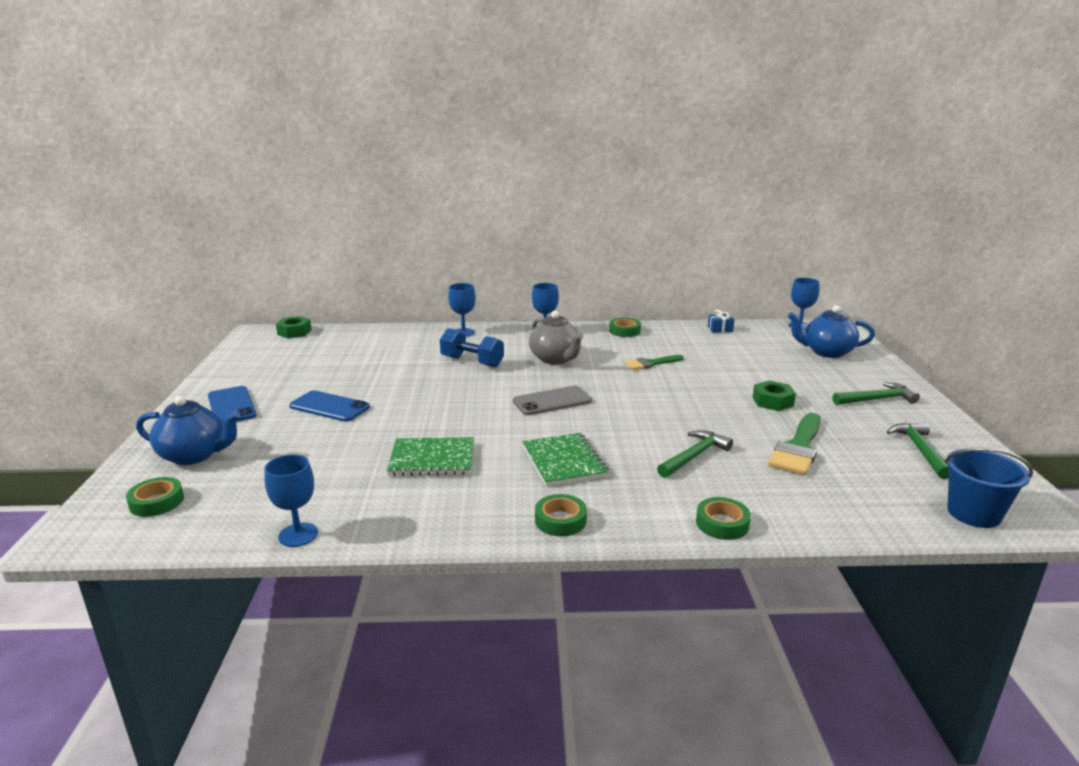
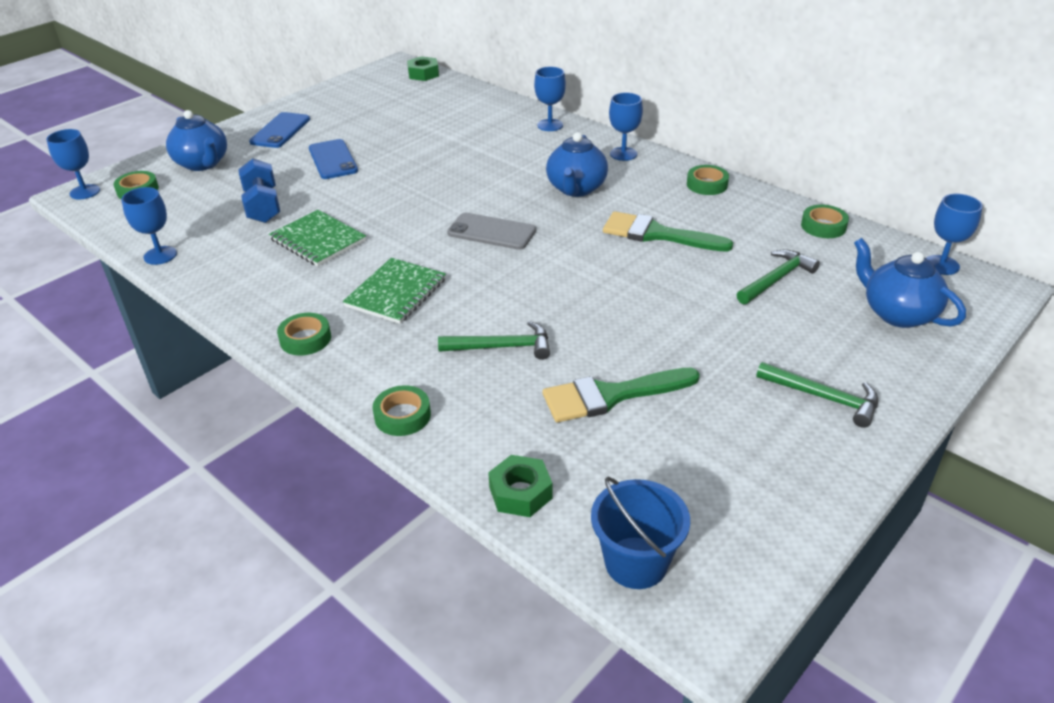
camera: 45 degrees right, 15 degrees up
blue dumbbell [440,328,504,368] -> blue dumbbell moved to [238,159,280,223]
grey teapot [529,311,583,364] -> blue teapot [546,132,608,197]
green brush [625,355,684,370] -> green brush [603,211,733,252], size x1.61
blue gift [708,310,734,333] -> green tape [801,205,849,238]
green nut [753,381,796,411] -> green nut moved to [488,455,553,517]
green hammer [887,422,949,479] -> green hammer moved to [737,250,820,304]
none -> blue goblet [47,129,100,199]

